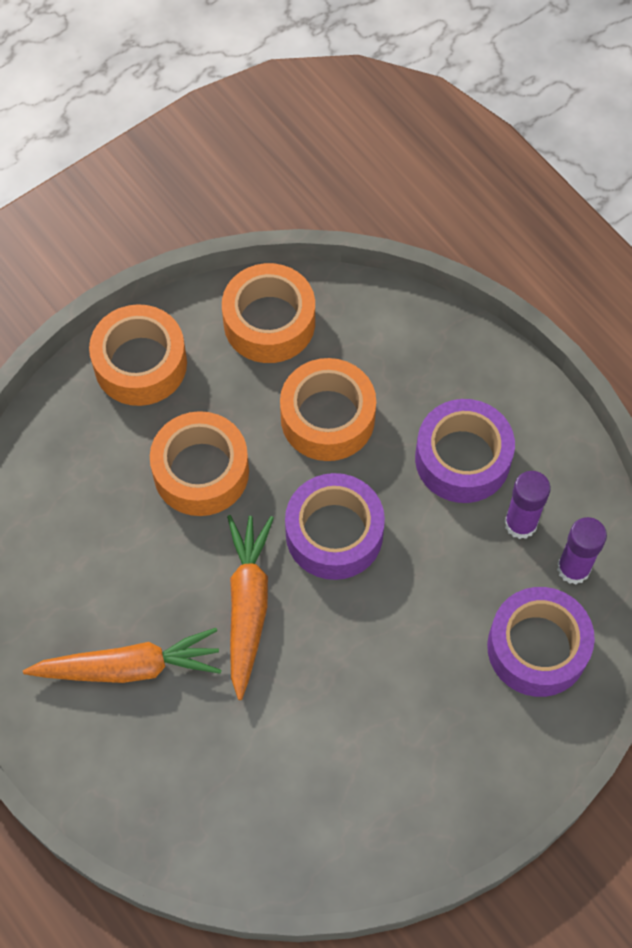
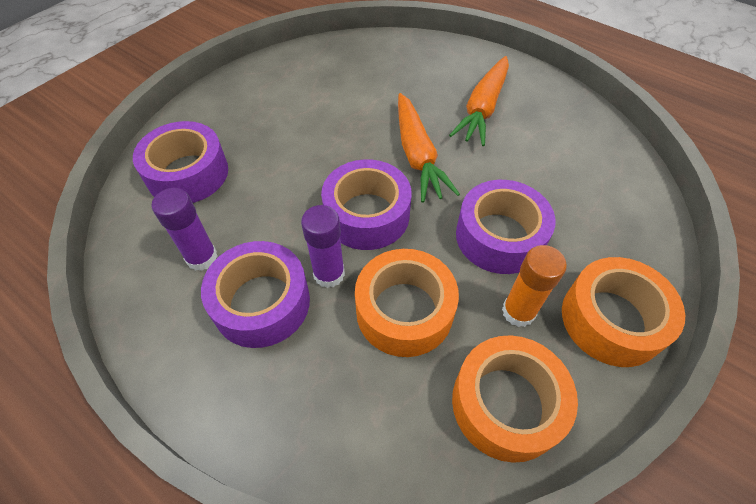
camera: 165 degrees right, 10 degrees down
orange carrot [23,628,221,683] -> orange carrot turned 45 degrees counterclockwise [449,56,509,146]
orange tape [150,411,249,516] -> purple tape [456,180,555,274]
purple glue stick [557,517,607,584] -> purple glue stick moved to [301,205,345,288]
none -> orange glue stick [502,245,567,327]

